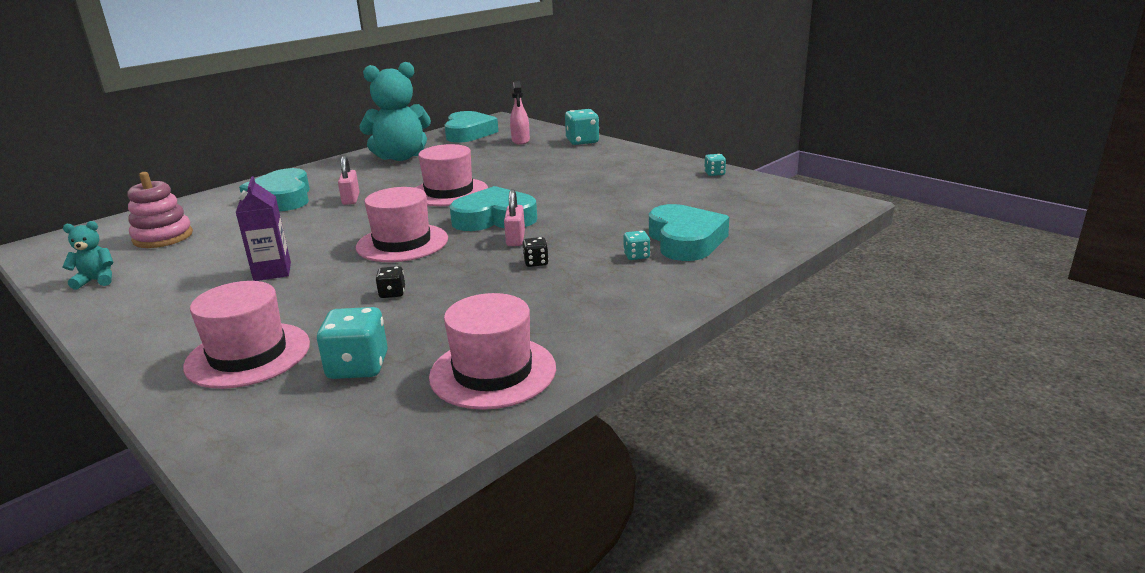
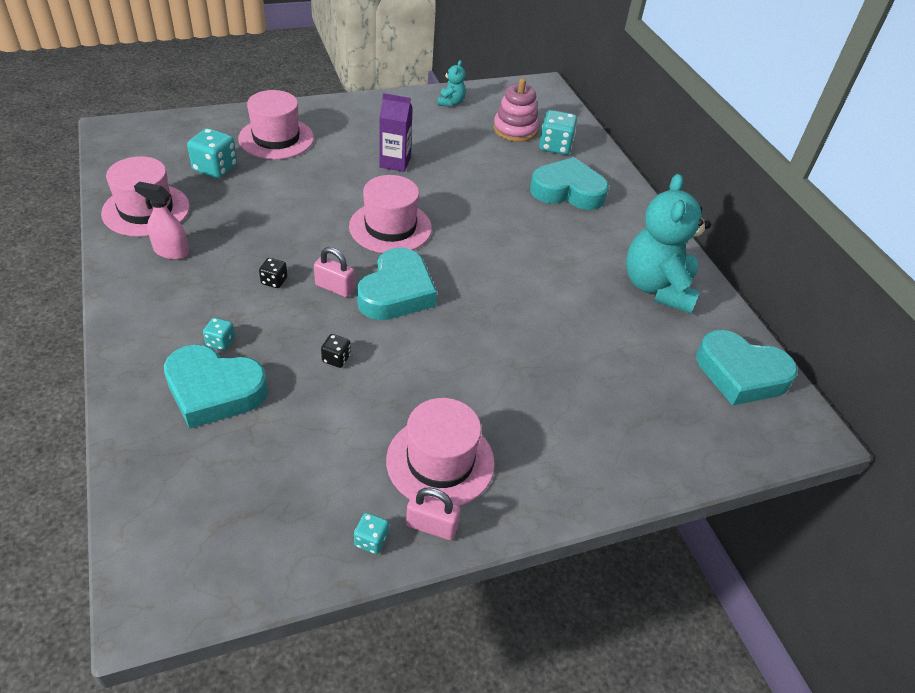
camera: 110 degrees right, 20 degrees up
pink padlock [338,156,359,205] -> pink padlock moved to [406,487,460,540]
black dice [376,266,405,298] -> black dice moved to [321,334,351,368]
pink hat [415,144,488,206] -> pink hat moved to [386,398,495,506]
pink spray bottle [510,81,530,145] -> pink spray bottle moved to [134,182,189,260]
turquoise dice [565,109,599,145] -> turquoise dice moved to [539,110,577,155]

